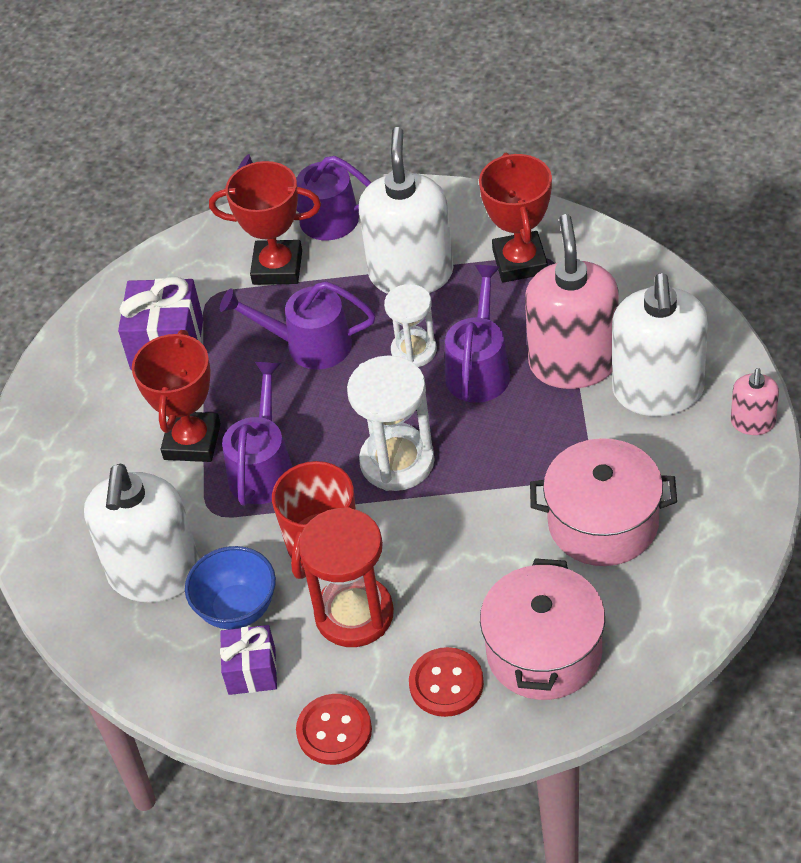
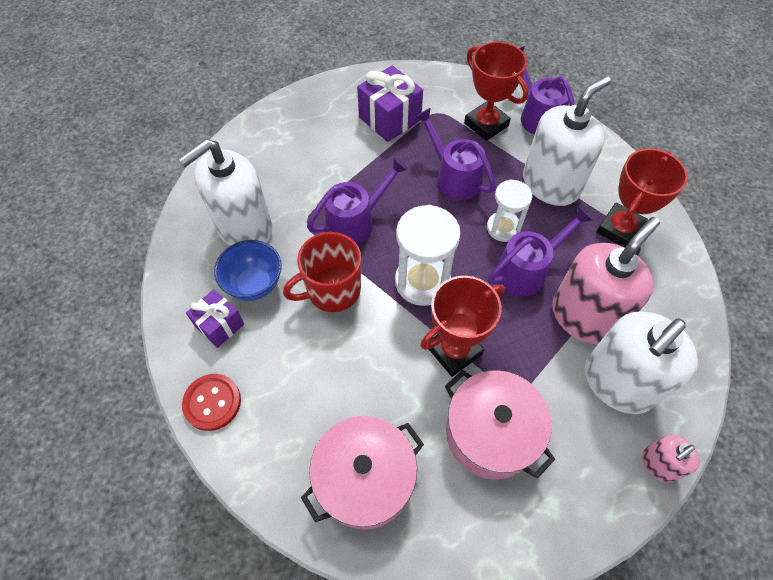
camera: 40 degrees right, 10 degrees up
red trophy [132,330,221,462] -> red trophy moved to [420,276,505,377]
red hourglass [299,507,394,647] -> none
red button [409,647,484,717] -> none

